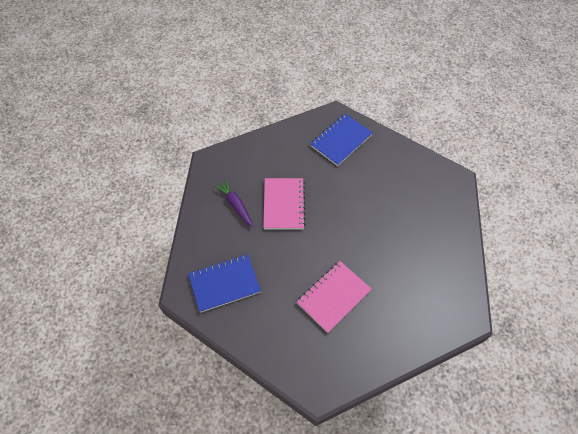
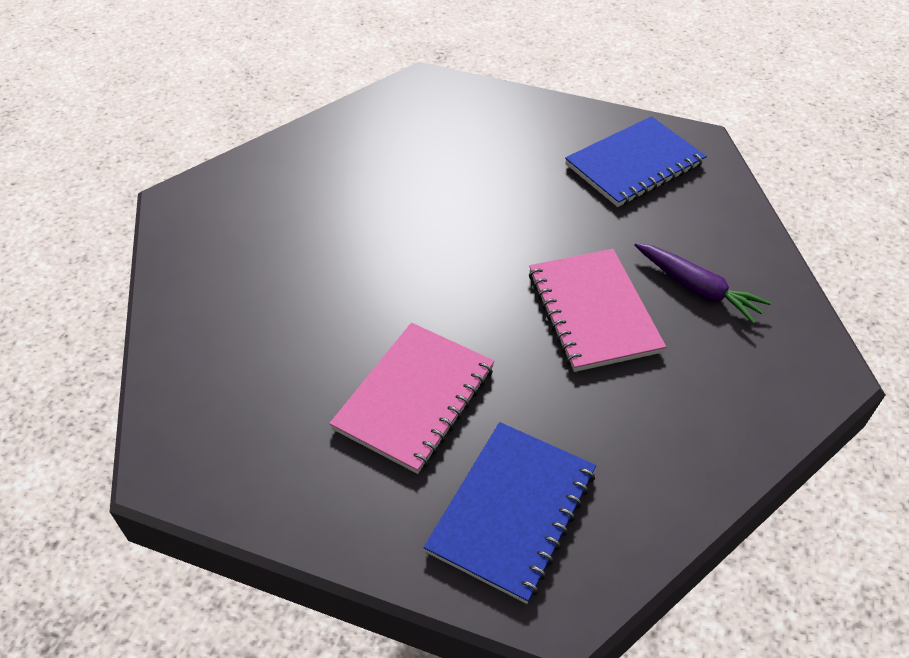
camera: 165 degrees right, 10 degrees down
pink notebook [297,261,371,333] -> pink notebook moved to [329,323,495,474]

